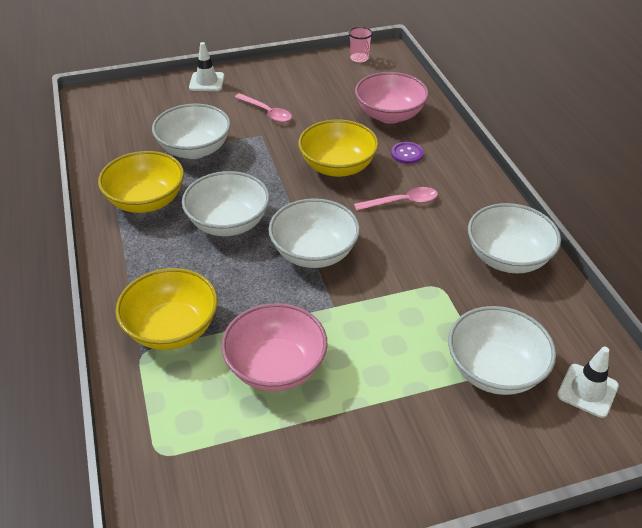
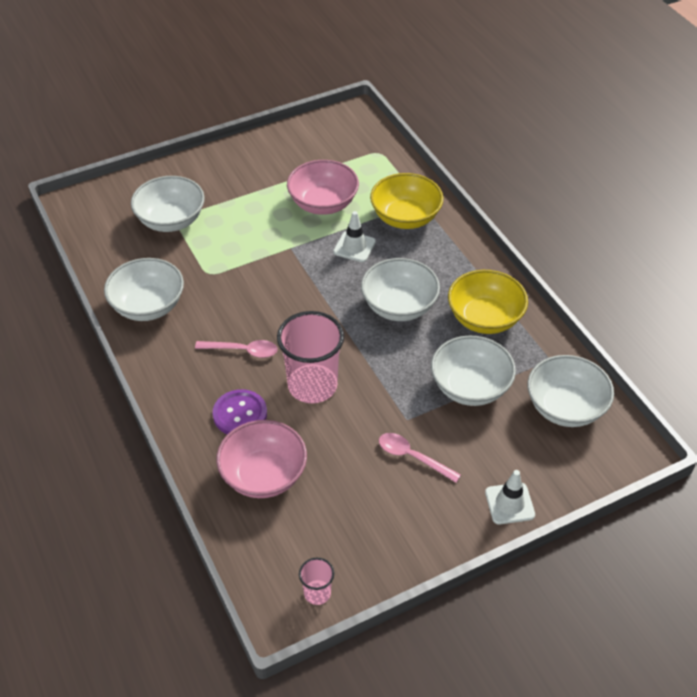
camera: 170 degrees right, 5 degrees up
white bowl [269,198,360,268] -> white bowl moved to [527,355,614,427]
yellow bowl [298,119,379,177] -> pink cup [277,311,344,403]
pink spoon [354,187,438,211] -> pink spoon turned 150 degrees counterclockwise [195,340,278,358]
purple button [391,142,424,164] -> purple button [213,389,267,434], size x1.52
white traffic cone [557,347,619,418] -> white traffic cone moved to [333,211,376,262]

